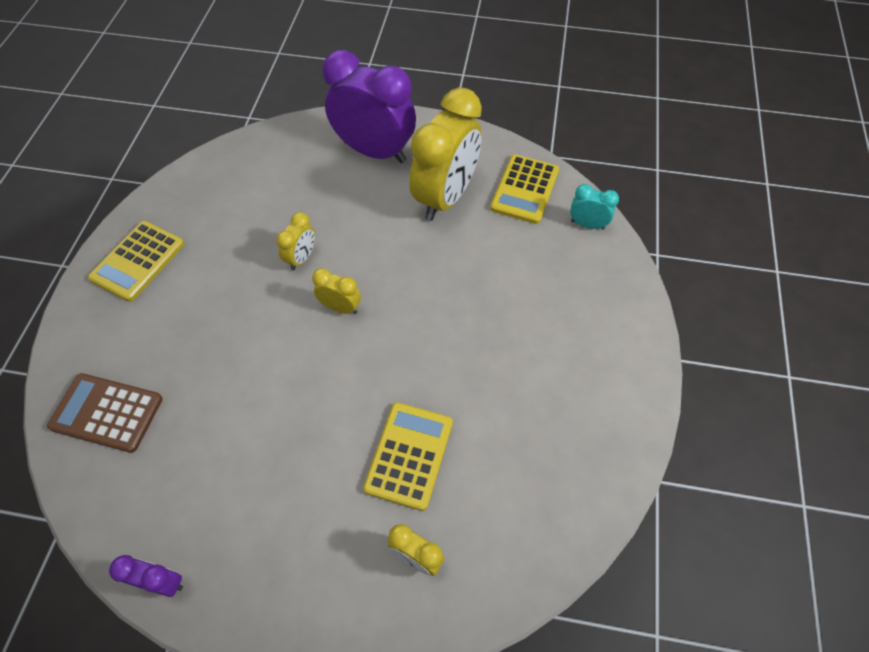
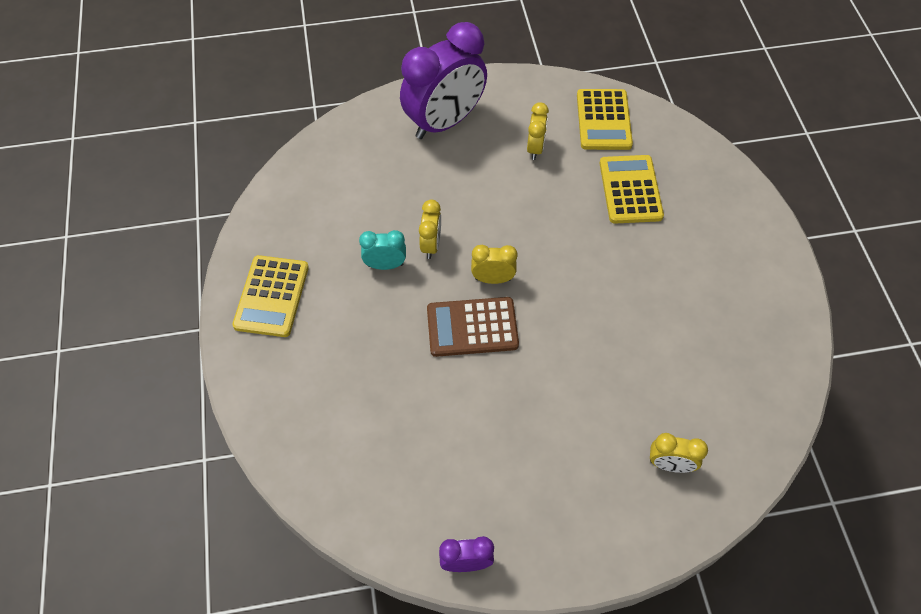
camera: 20 degrees left, 0 degrees up
brown calculator [47,373,163,453] -> brown calculator moved to [427,297,519,357]
purple clock [323,50,416,163] -> purple clock turned 135 degrees clockwise [400,22,487,139]
yellow calculator [363,402,453,511] -> yellow calculator moved to [600,155,664,224]
yellow clock [409,87,482,221] -> yellow clock [527,102,549,160], size x0.45
turquoise clock [570,184,619,229] -> turquoise clock moved to [359,230,406,270]

